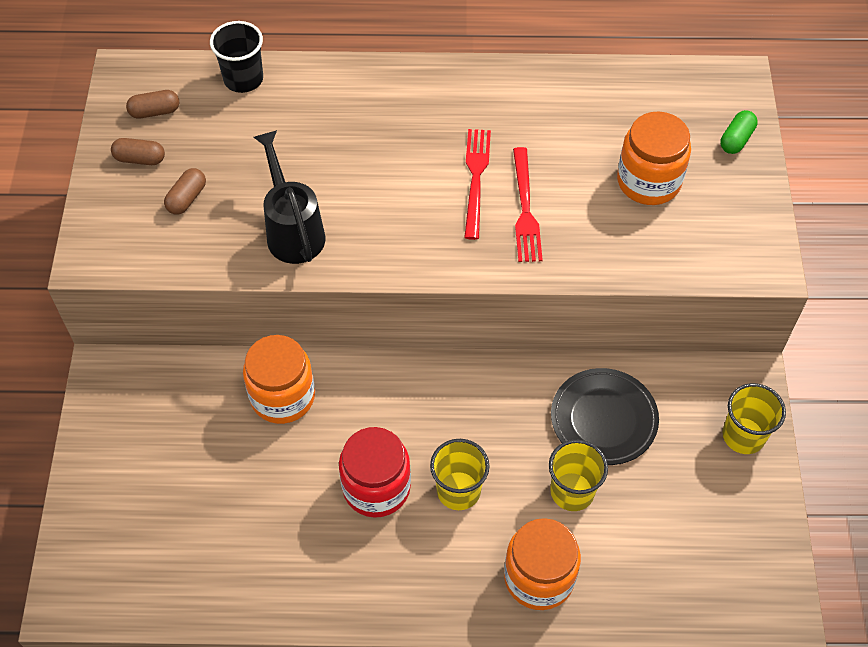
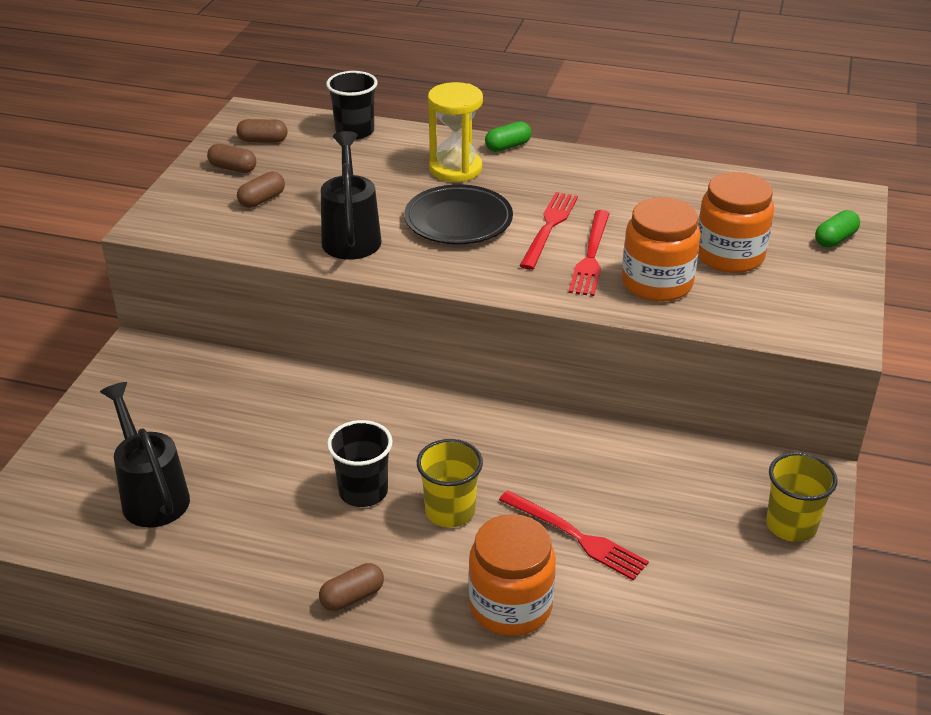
camera: 15 degrees right, 20 degrees down
orange jar [243,335,315,424] -> orange jar moved to [622,197,701,302]
red jar [339,427,411,518] -> black cup [327,420,393,507]
yellow cup [549,440,608,511] -> red fork [499,490,649,581]
black plate [551,368,659,465] -> black plate moved to [404,184,513,244]
none -> black watering can [100,382,190,528]
none -> brown capsule [319,563,384,611]
none -> yellow hourglass [428,82,483,182]
none -> green capsule [485,121,531,152]

